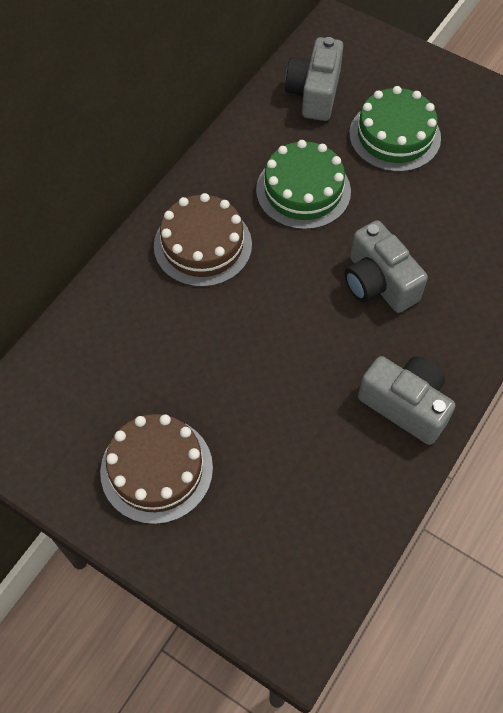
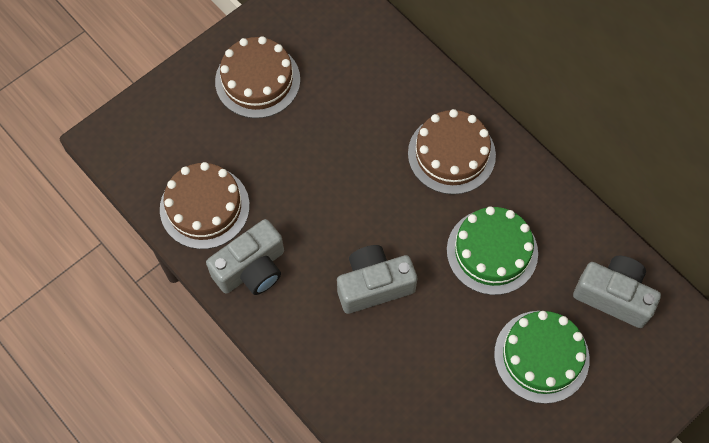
camera: 105 degrees right, 5 degrees up
none -> brown cake [160,162,250,249]

